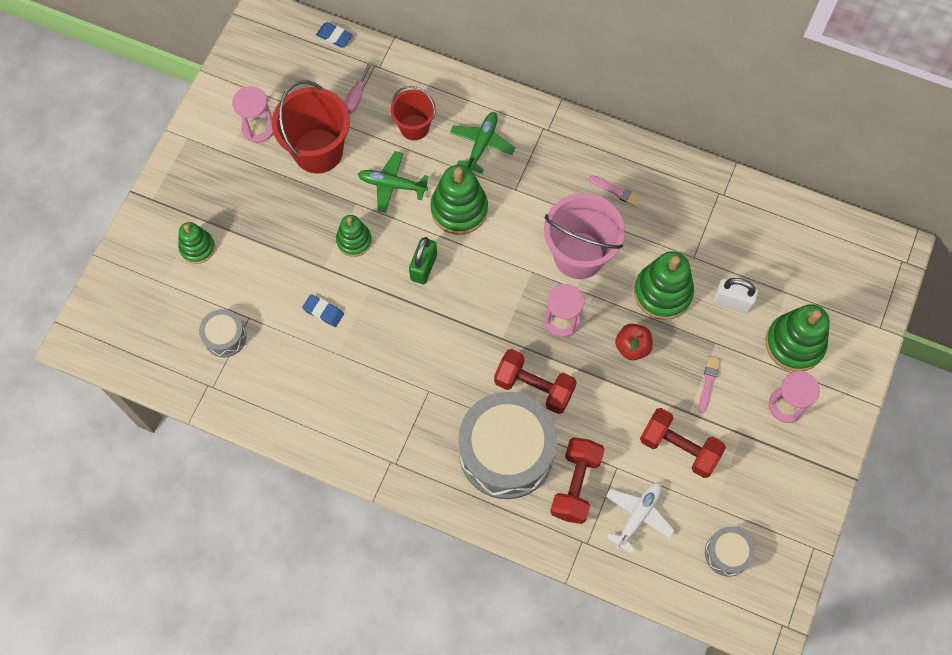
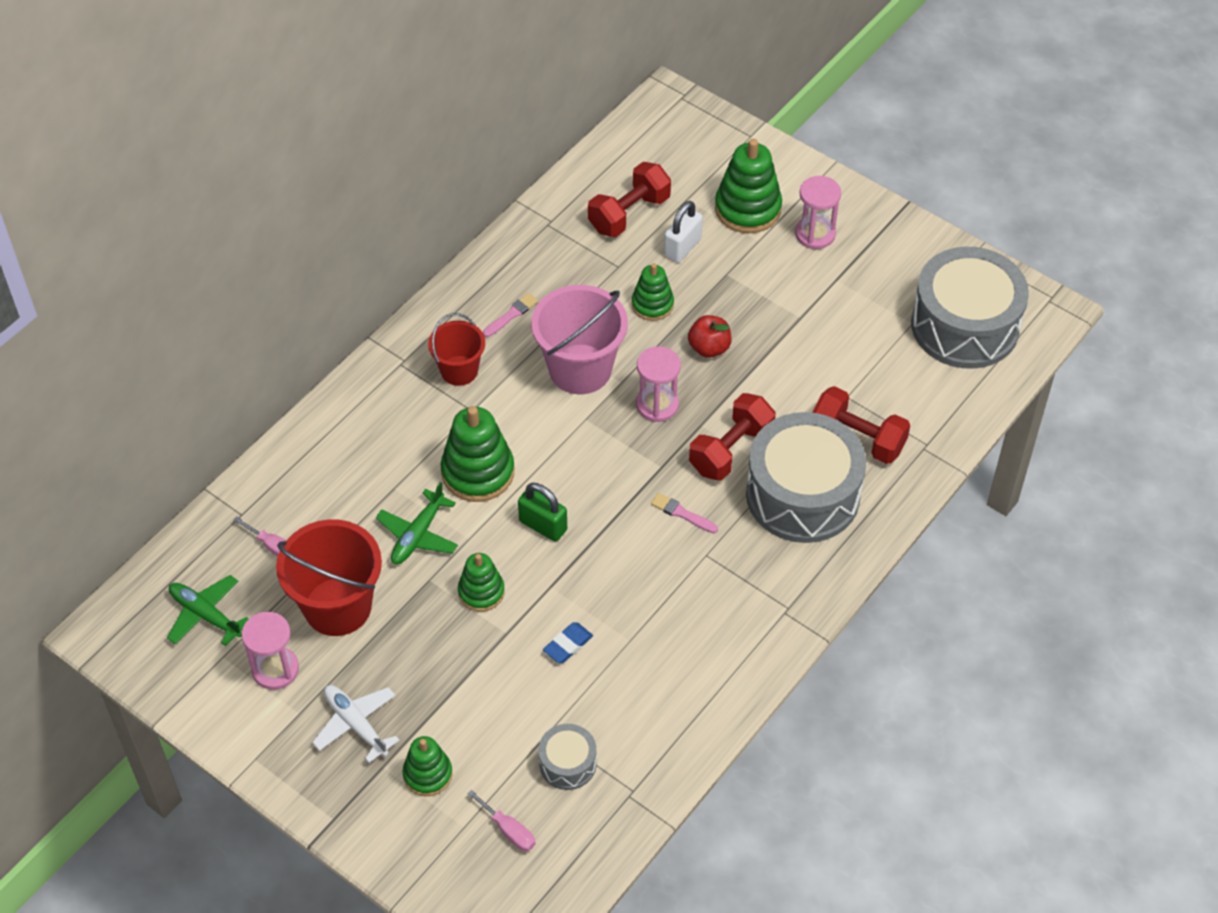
camera: 75 degrees left, 15 degrees down
blue eraser [316,22,353,48] -> none
red bucket [390,86,436,140] -> red bucket moved to [428,313,485,386]
green plane [450,112,515,173] -> green plane moved to [167,575,249,646]
white plane [606,482,675,554] -> white plane moved to [312,685,400,763]
green stacking toy [634,251,694,320] -> green stacking toy [632,263,674,321], size x0.61
red dumbbell [640,408,726,478] -> red dumbbell moved to [588,162,671,237]
pink brush [699,356,721,413] -> pink brush moved to [651,493,718,533]
grey drum [705,527,755,577] -> grey drum [911,247,1029,369], size x2.17
none -> pink screwdriver [467,790,536,851]

